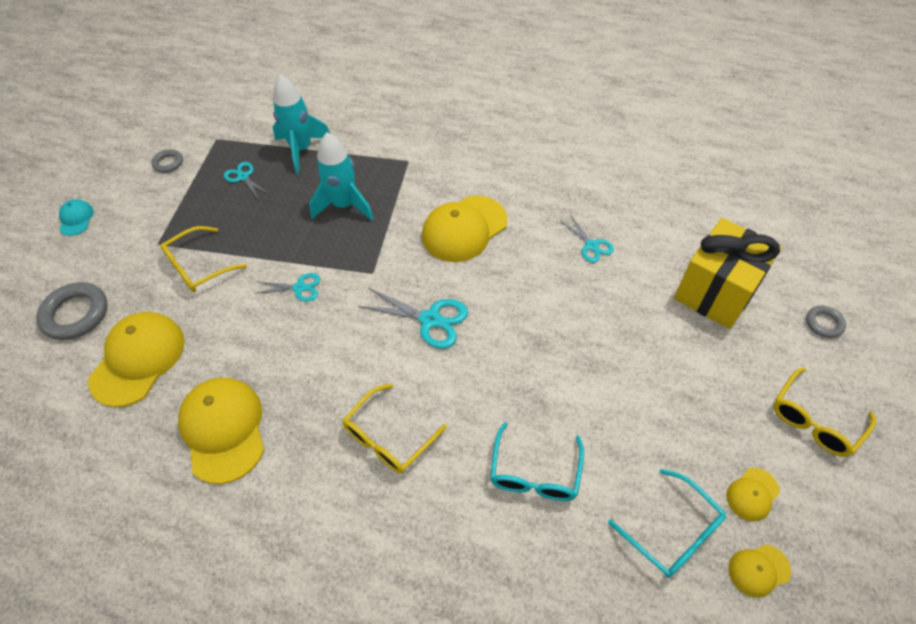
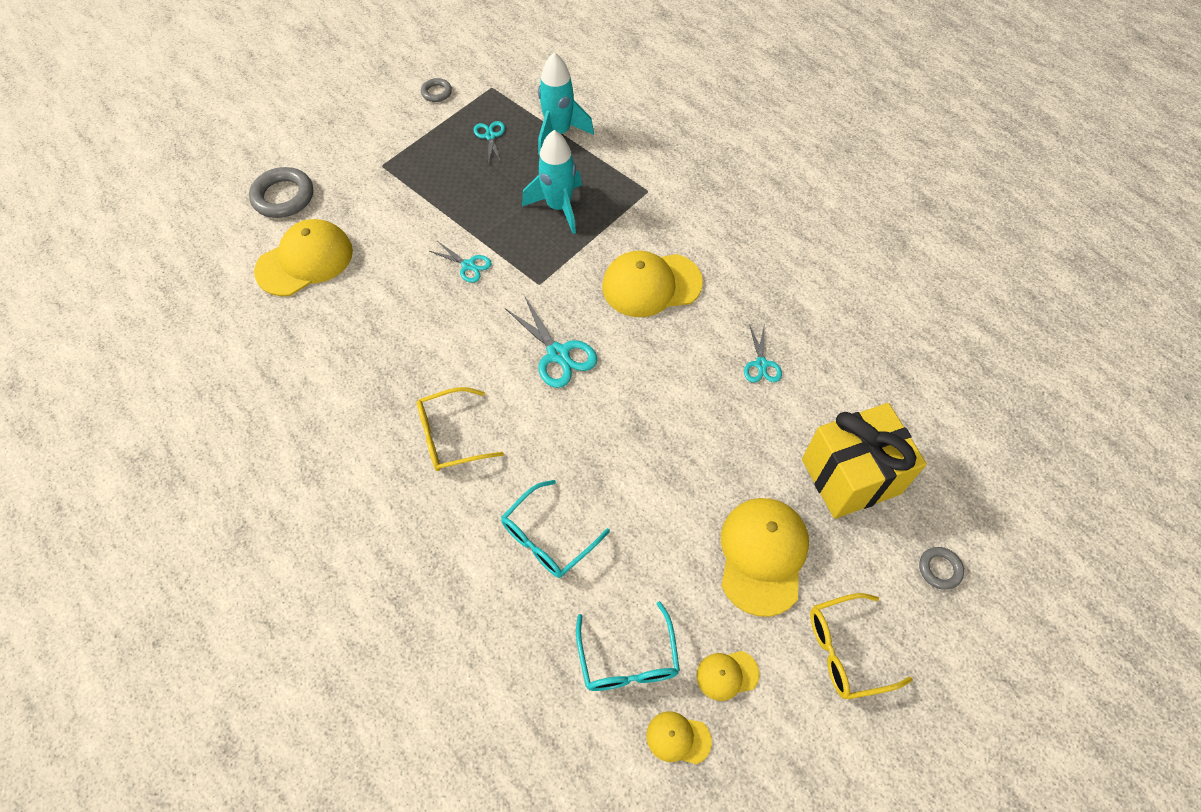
camera: 30 degrees right, 5 degrees up
turquoise cap [59,199,94,236] -> none
yellow glasses [160,226,247,292] -> none
yellow cap [178,378,264,484] -> yellow cap moved to [721,498,809,617]

